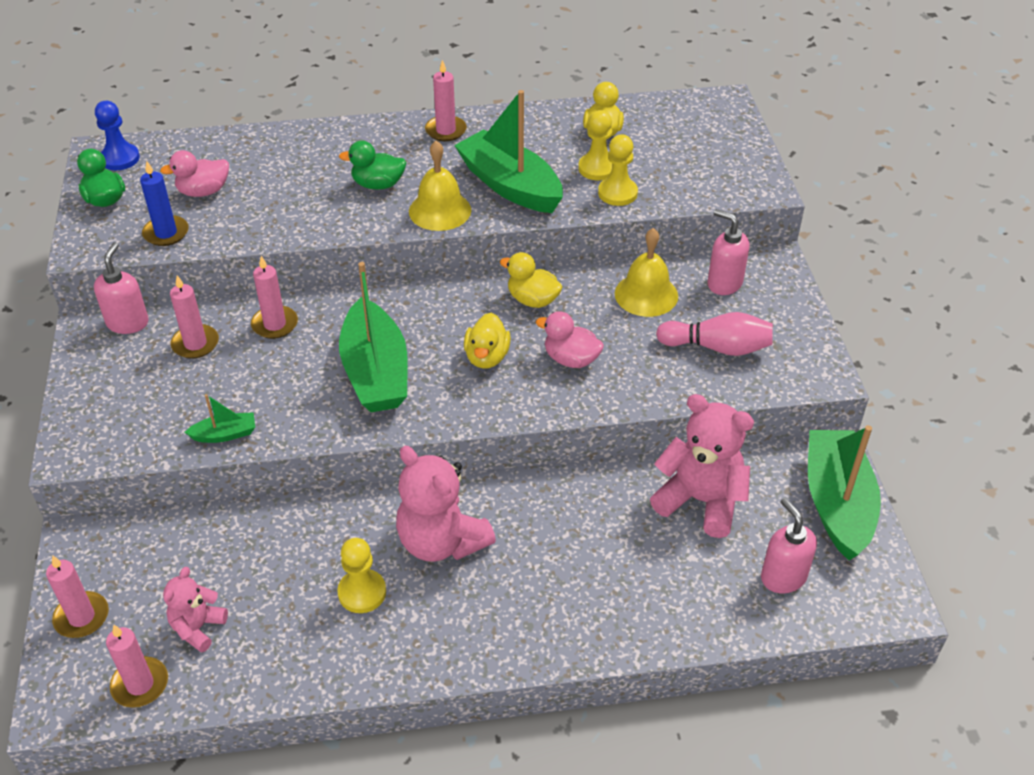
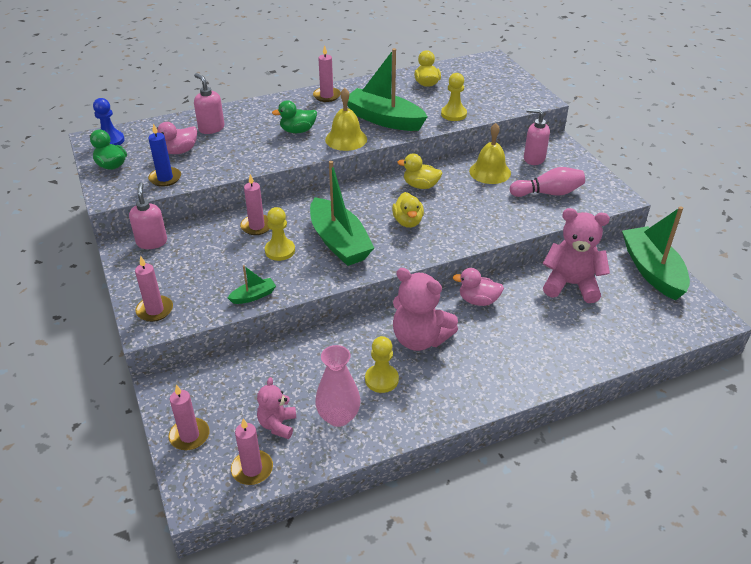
camera: 15 degrees left, 5 degrees down
pink candle [170,275,219,359] -> pink candle moved to [135,256,173,322]
pink duck [536,311,604,368] -> pink duck moved to [453,268,504,306]
yellow pawn [578,110,613,181] -> yellow pawn moved to [265,207,295,261]
pink soap dispenser [761,498,817,593] -> pink soap dispenser moved to [194,73,224,134]
none -> pink vase [315,345,361,427]

